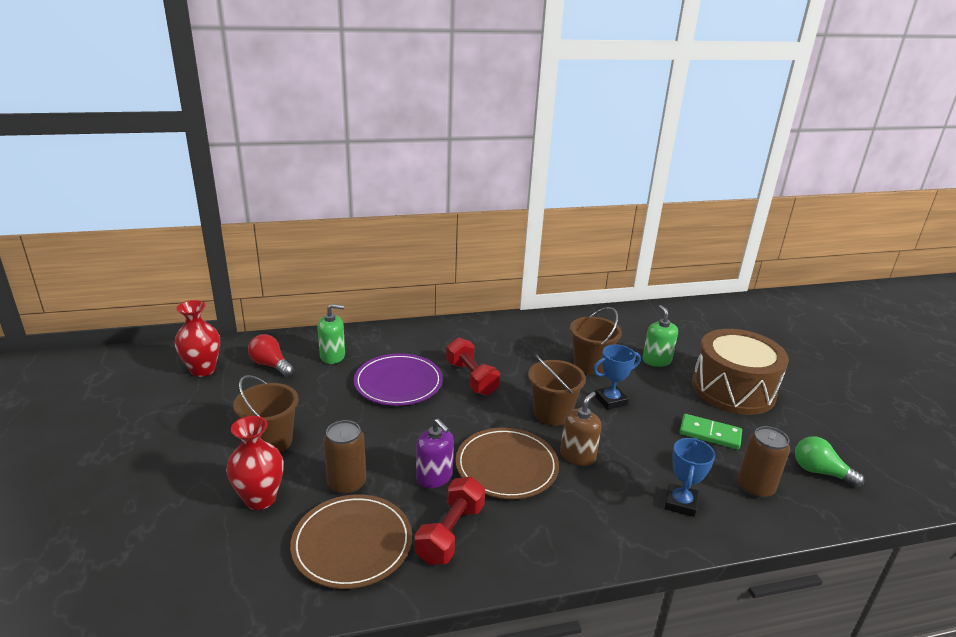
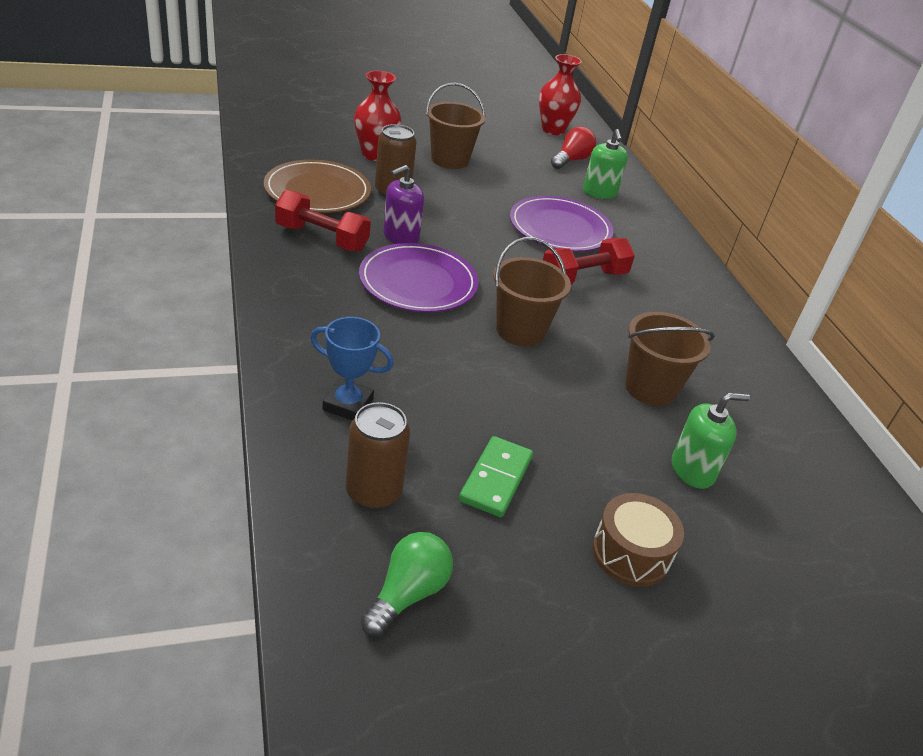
camera: 85 degrees right, 10 degrees up
brown plate [455,428,559,499] -> purple plate [359,243,478,312]
brown soap dispenser [560,392,601,466] -> none
blue trophy [593,344,641,410] -> none
brown drum [692,329,789,415] -> brown drum [592,493,684,587], size x0.52

